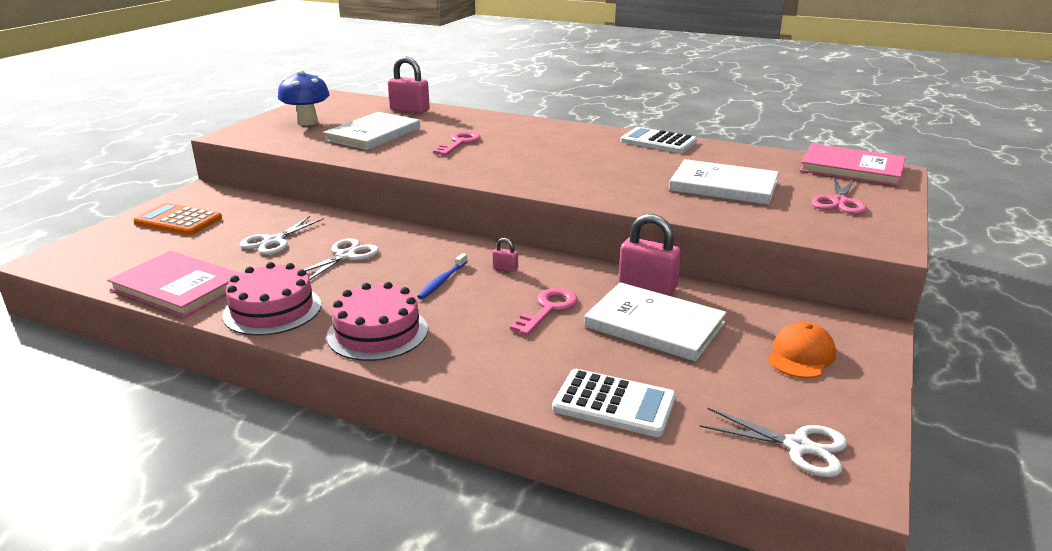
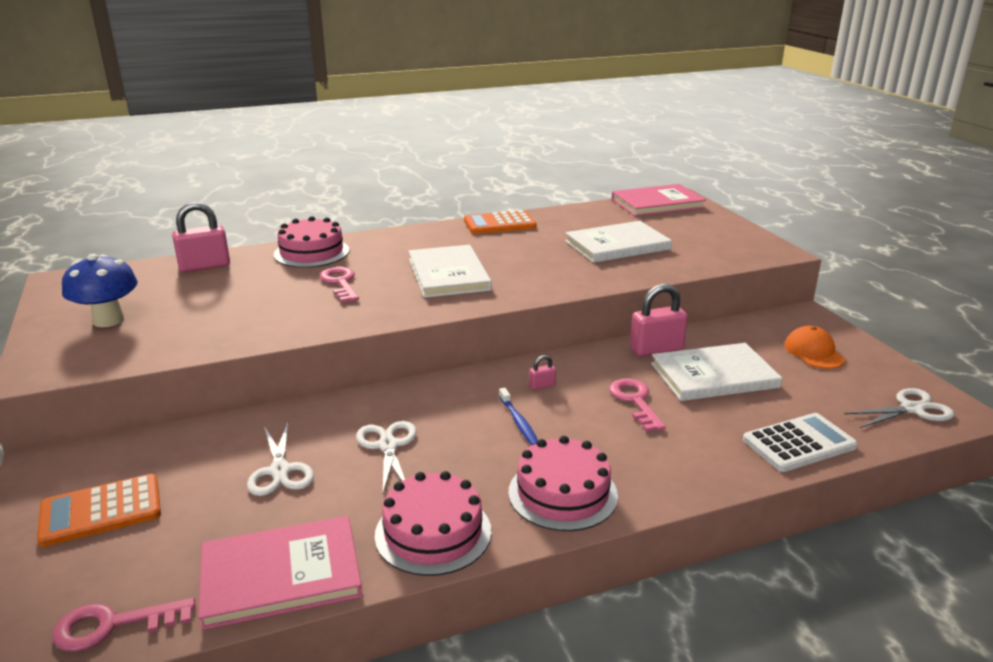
camera: 45 degrees left, 0 degrees up
white book [323,112,420,150] -> white book moved to [409,245,492,298]
white calculator [620,127,697,153] -> orange calculator [464,210,537,234]
pink scissors [812,177,867,214] -> none
none -> pink key [53,598,195,652]
none -> pink cake [274,216,349,268]

